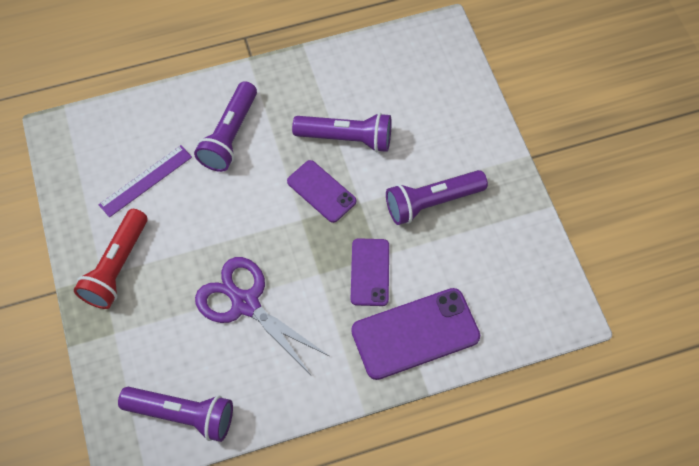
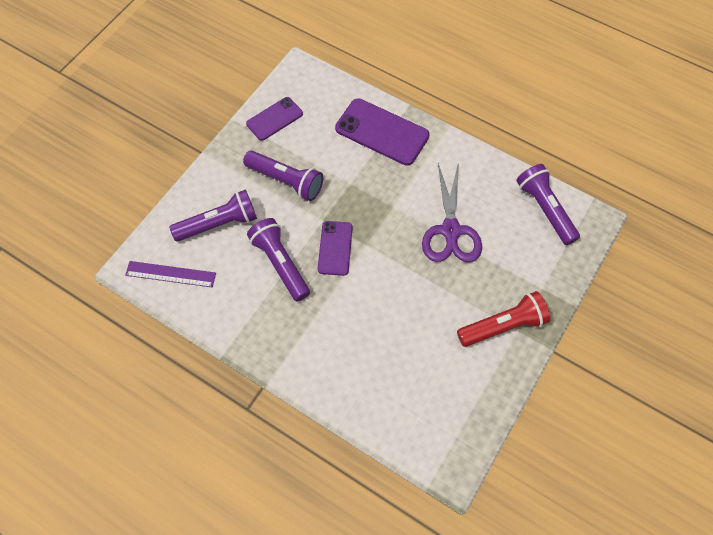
camera: 130 degrees left, 0 degrees up
purple ruler [98,145,192,217] -> purple ruler moved to [125,261,216,287]
purple flashlight [194,81,257,172] -> purple flashlight moved to [170,189,257,241]
purple phone [351,238,389,306] -> purple phone moved to [246,97,303,141]

